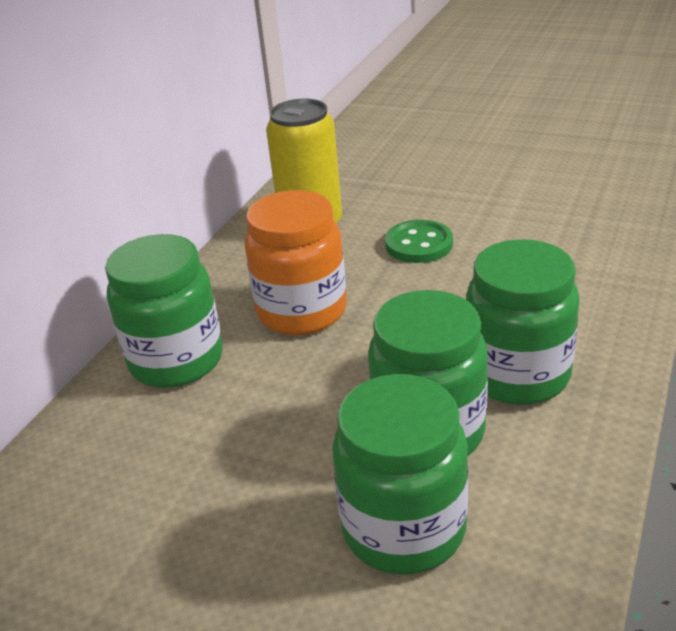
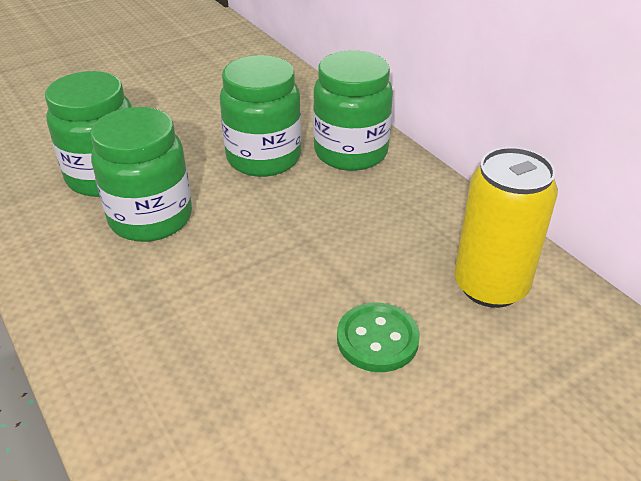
camera: 120 degrees right, 5 degrees up
orange jar [245,190,347,335] -> none
green jar [466,239,580,405] -> green jar moved to [220,55,301,177]

